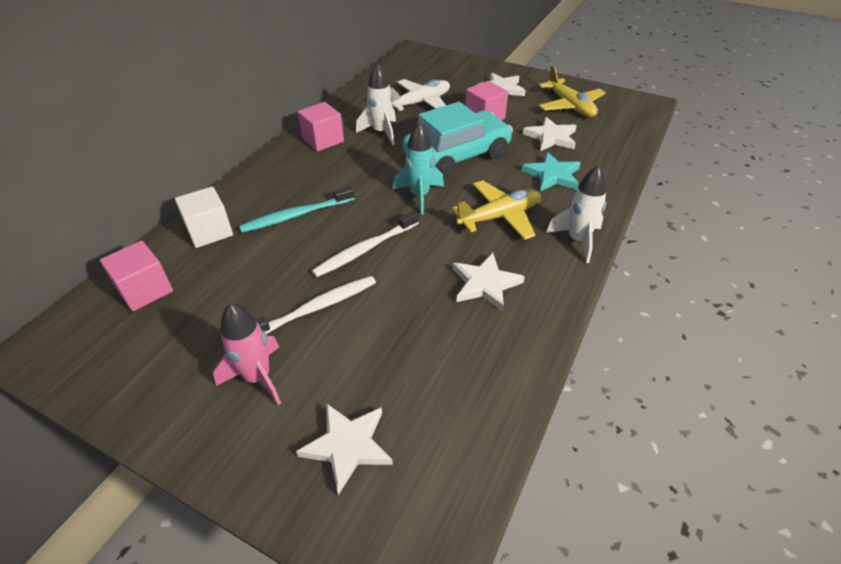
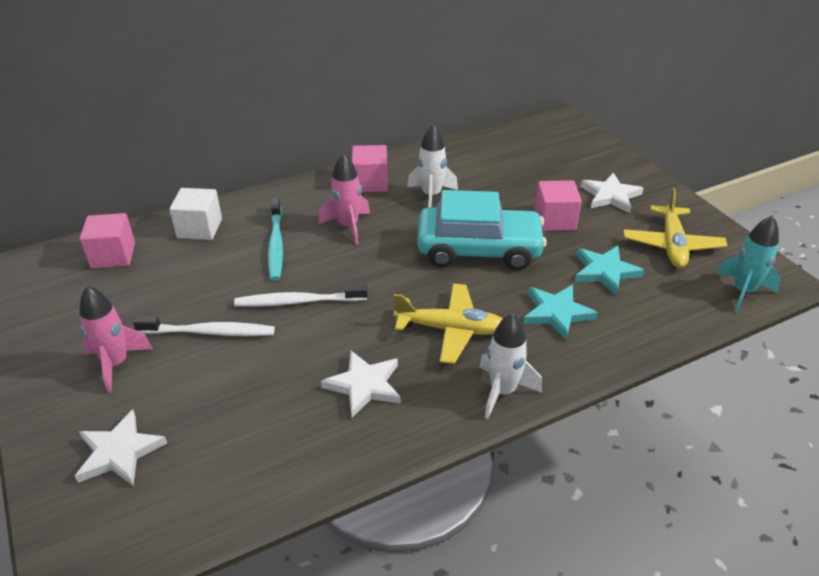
camera: 35 degrees right, 5 degrees down
turquoise toothbrush [239,186,354,233] -> turquoise toothbrush turned 105 degrees counterclockwise [268,197,283,281]
white plane [390,79,450,112] -> none
turquoise rocket [393,122,444,215] -> turquoise rocket moved to [716,215,781,312]
white star [523,117,576,151] -> turquoise star [575,246,644,296]
none -> pink rocket [318,153,370,245]

